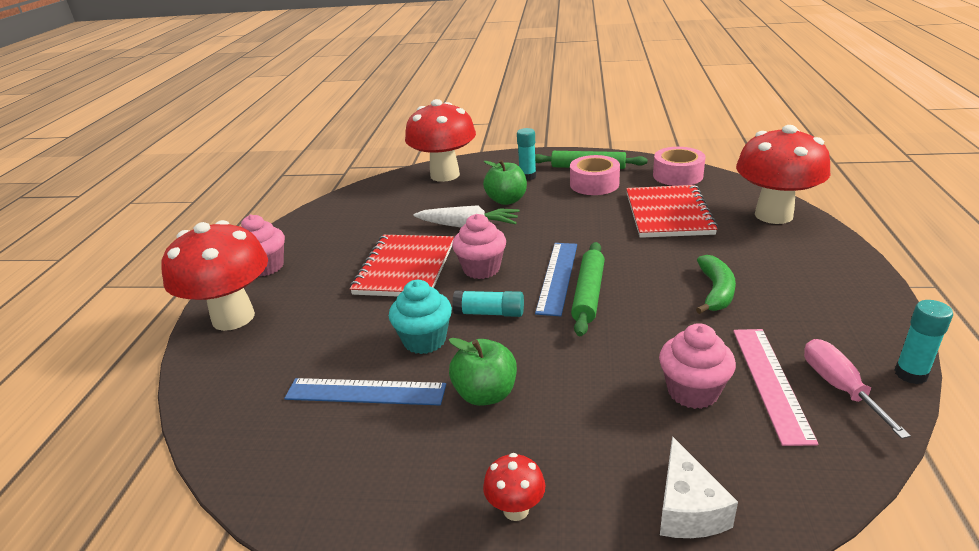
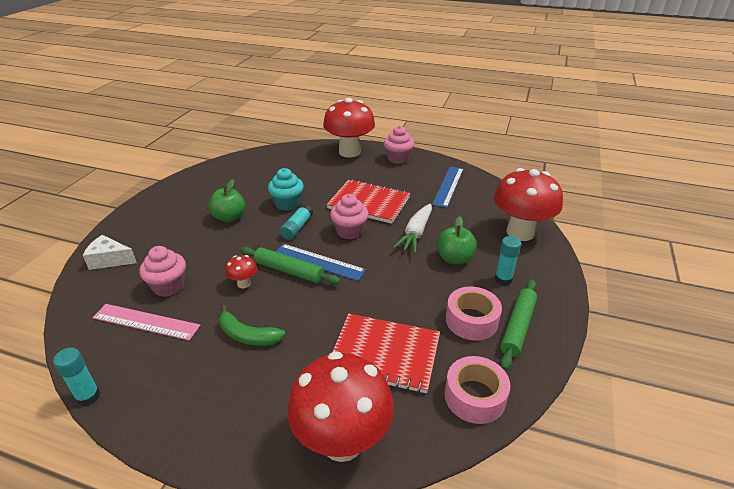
camera: 100 degrees right, 5 degrees up
blue ruler [284,378,446,405] -> blue ruler moved to [432,166,464,208]
red mushroom [483,453,545,521] -> red mushroom moved to [225,255,257,288]
pink screwdriver [804,339,911,439] -> none

